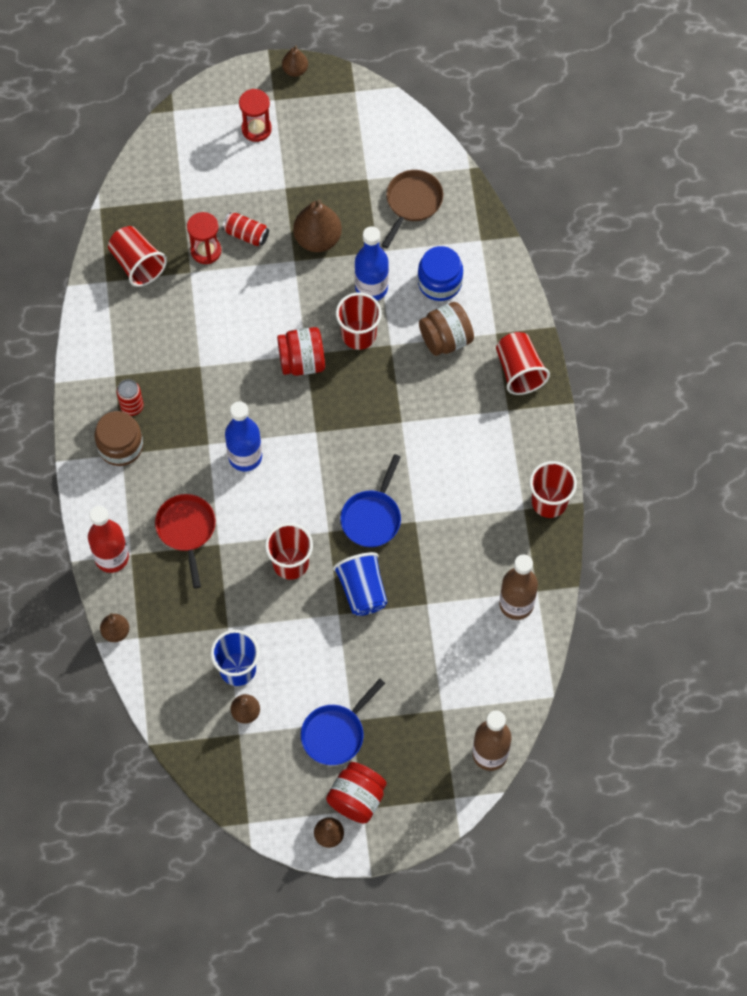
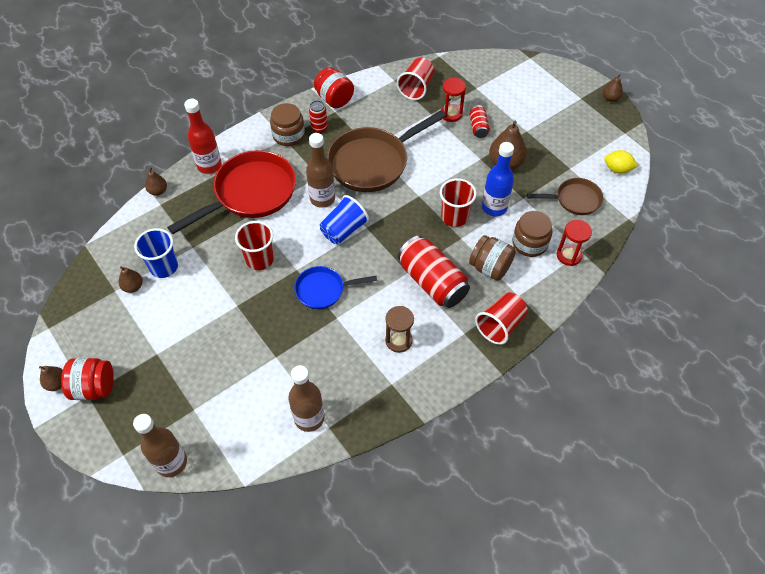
camera: 60 degrees right, 10 degrees down
red pan [155,494,216,588] -> red pan [167,150,296,234], size x1.82
blue bottle [225,401,262,471] -> brown bottle [306,133,335,208]
red hourglass [239,89,272,142] -> red hourglass moved to [557,220,592,266]
red jar [277,327,325,376] -> red jar moved to [314,67,354,108]
blue pan [301,679,385,765] -> none
blue cup [333,552,387,616] -> blue cup moved to [320,195,369,244]
blue jar [418,246,463,301] -> brown jar [513,211,553,257]
red cup [529,461,577,518] -> none
none -> brown pan [327,110,446,192]
none -> brown hourglass [385,306,414,353]
none -> red can [398,236,470,308]
none -> yellow lemon [604,150,638,174]

